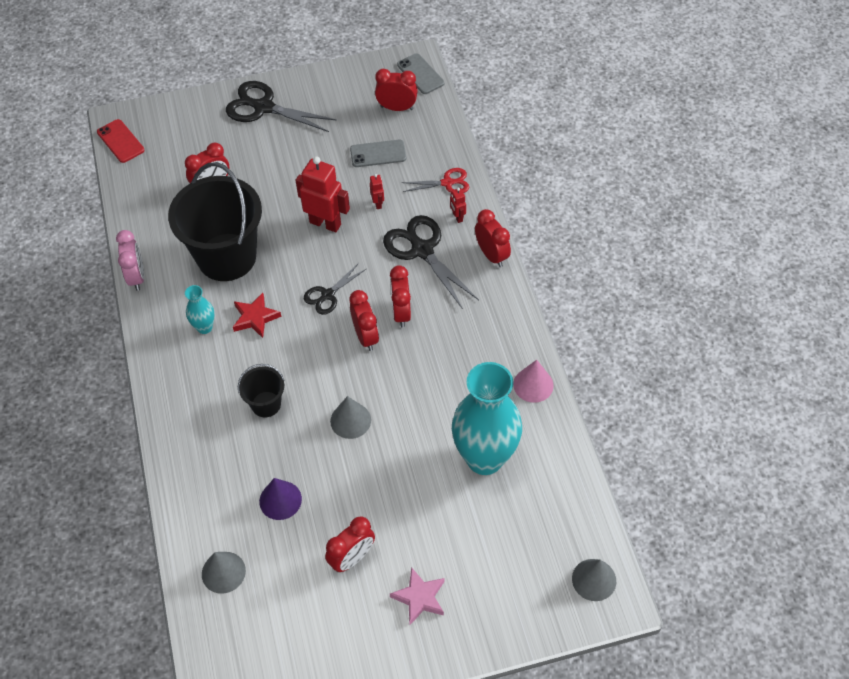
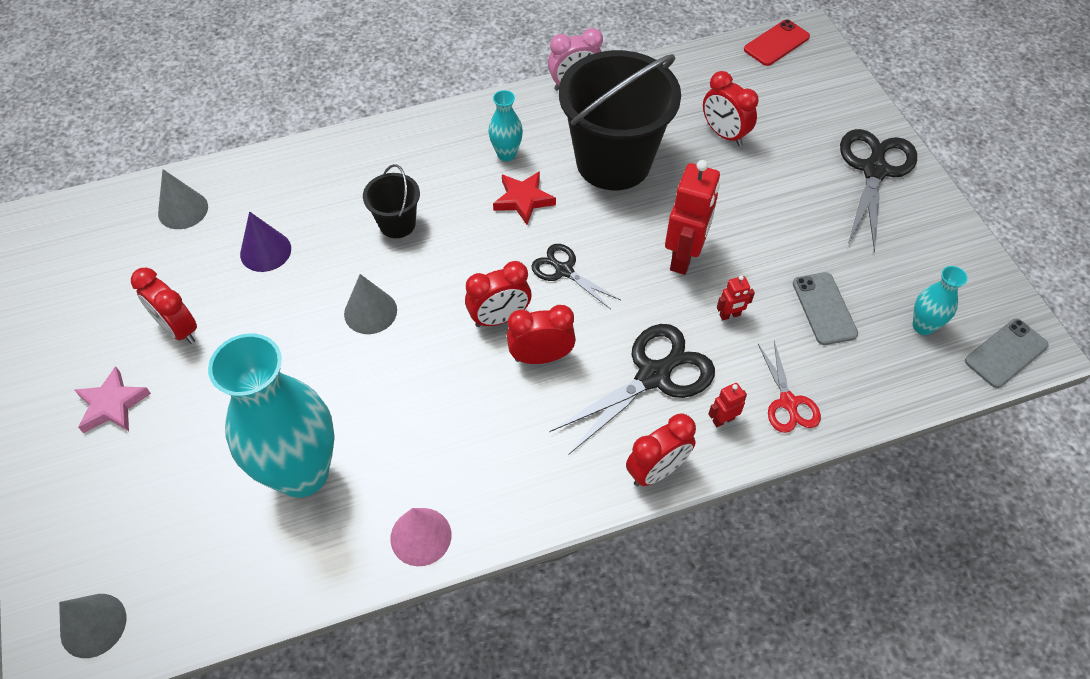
camera: 85 degrees right, 0 degrees up
red clock [375,69,418,111] -> turquoise vase [913,266,968,335]

